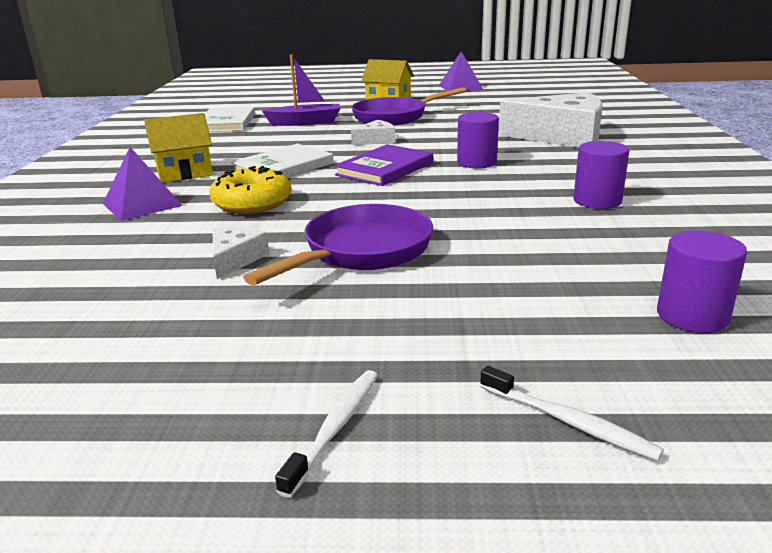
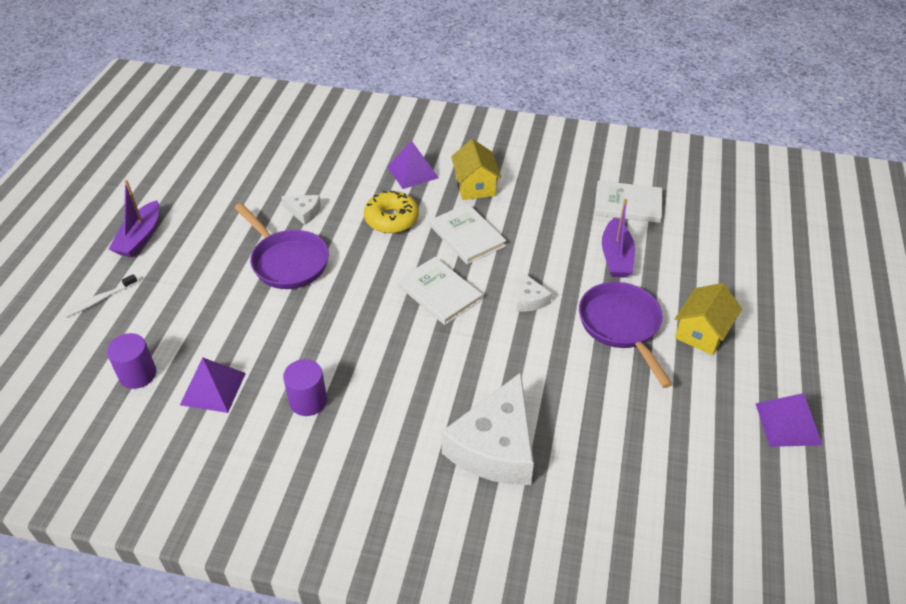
camera: 100 degrees right, 20 degrees up
white toothbrush [275,370,378,498] -> purple boat [109,180,159,258]
purple book [334,144,433,186] -> white book [398,257,483,325]
purple cylinder [457,112,499,168] -> none
none -> purple pyramid [180,357,246,413]

